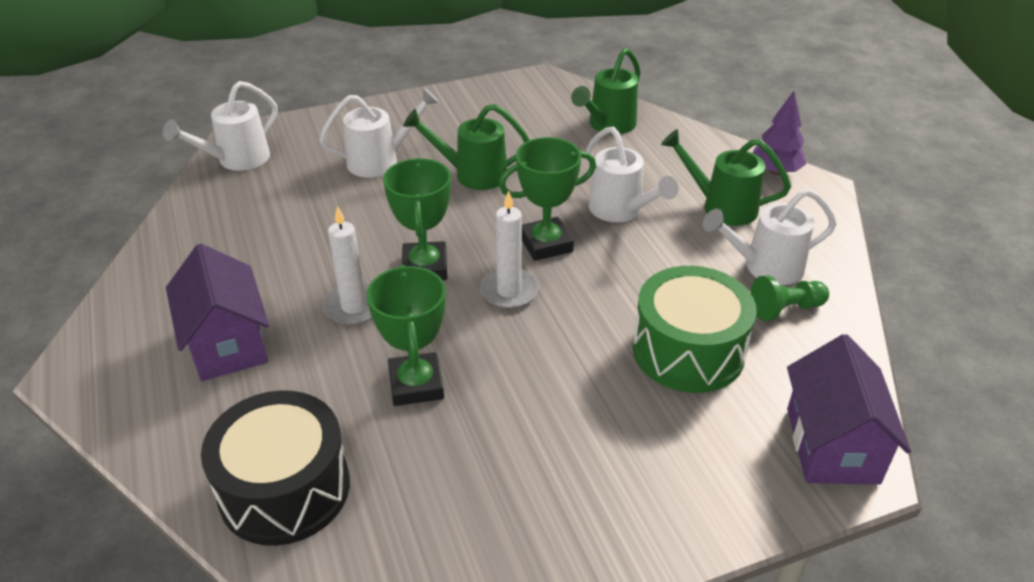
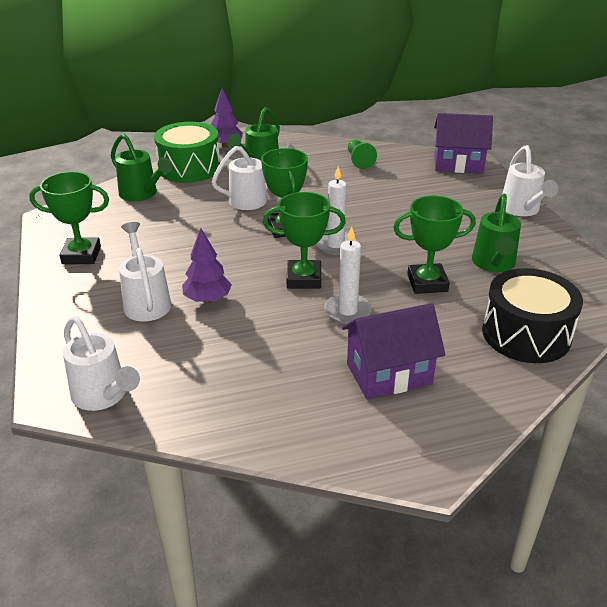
camera: 85 degrees left, 5 degrees down
green watering can [403,104,529,190] -> green watering can moved to [472,194,521,272]
green drum [633,266,757,393] -> green drum moved to [154,122,220,183]
white watering can [703,189,837,285] -> white watering can moved to [502,145,559,216]
none -> green trophy [29,171,109,264]
none -> purple tree [182,228,232,303]

